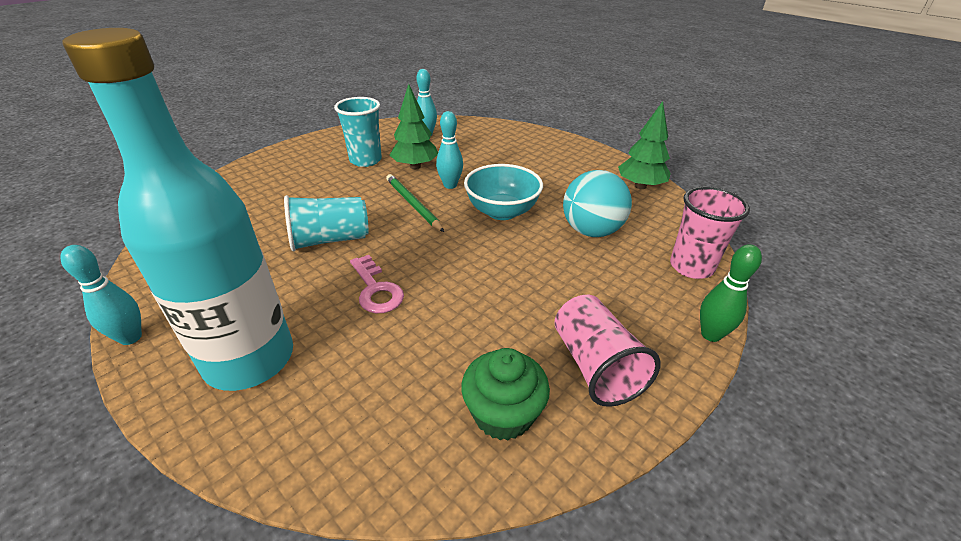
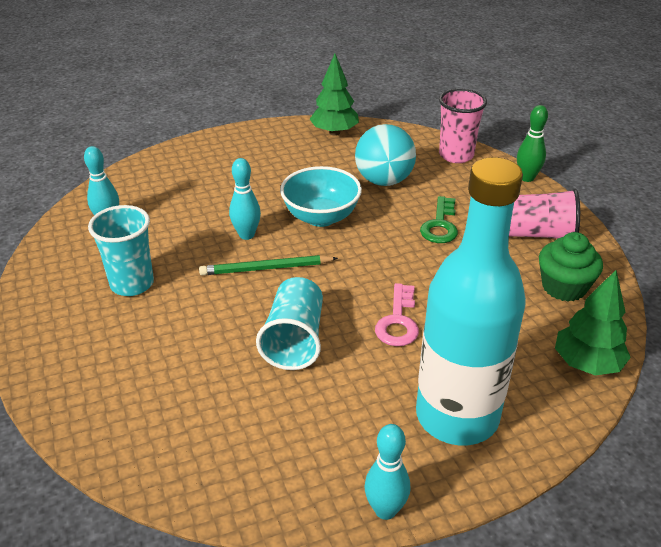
camera: 65 degrees left, 0 degrees up
pink key [350,255,404,313] -> pink key turned 105 degrees clockwise [375,283,419,346]
green tree [390,84,438,169] -> green tree moved to [555,270,631,376]
none -> green key [420,196,458,243]

